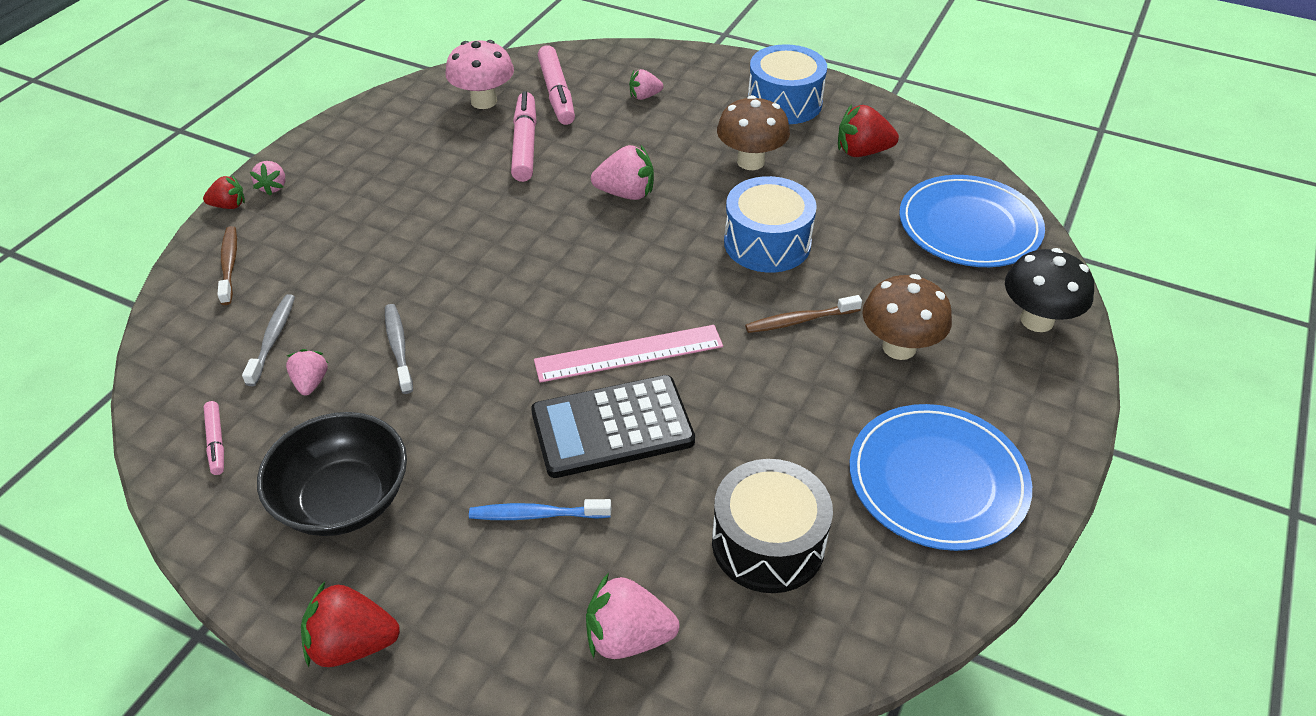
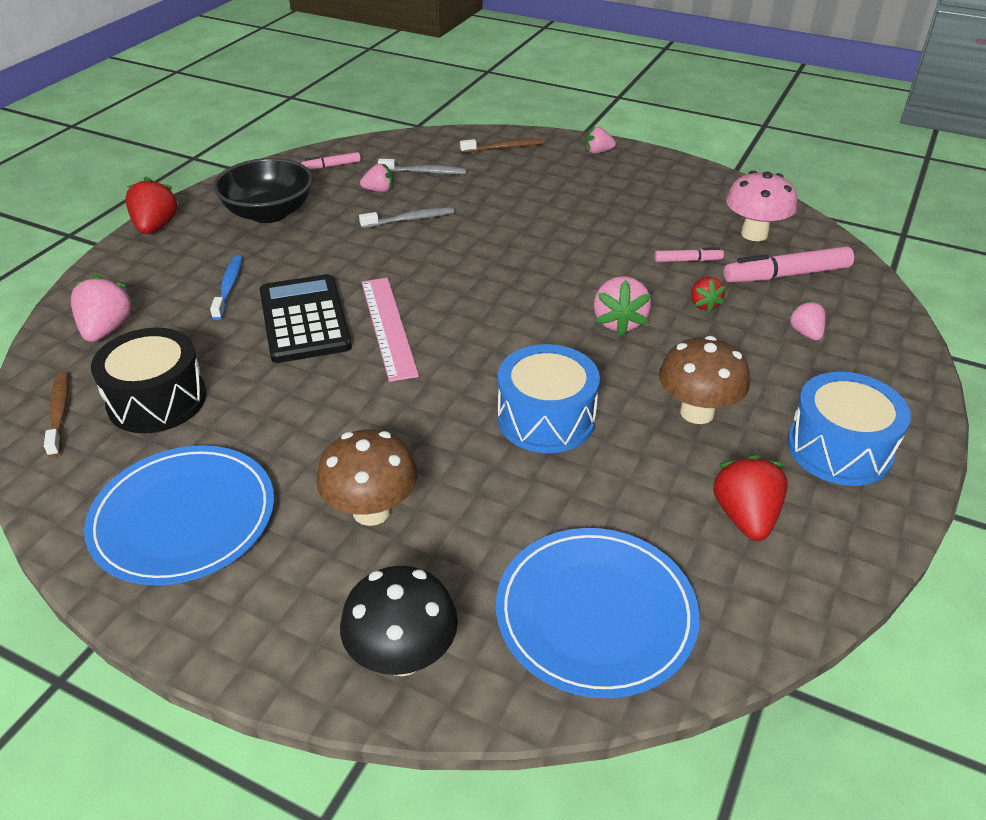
camera: 90 degrees right, 5 degrees down
red strawberry [203,175,245,209] -> red strawberry moved to [691,277,726,312]
pink marker [511,91,537,182] -> pink marker [654,247,724,262], size x0.53
brown toothbrush [745,295,862,333] -> brown toothbrush moved to [44,371,69,457]

